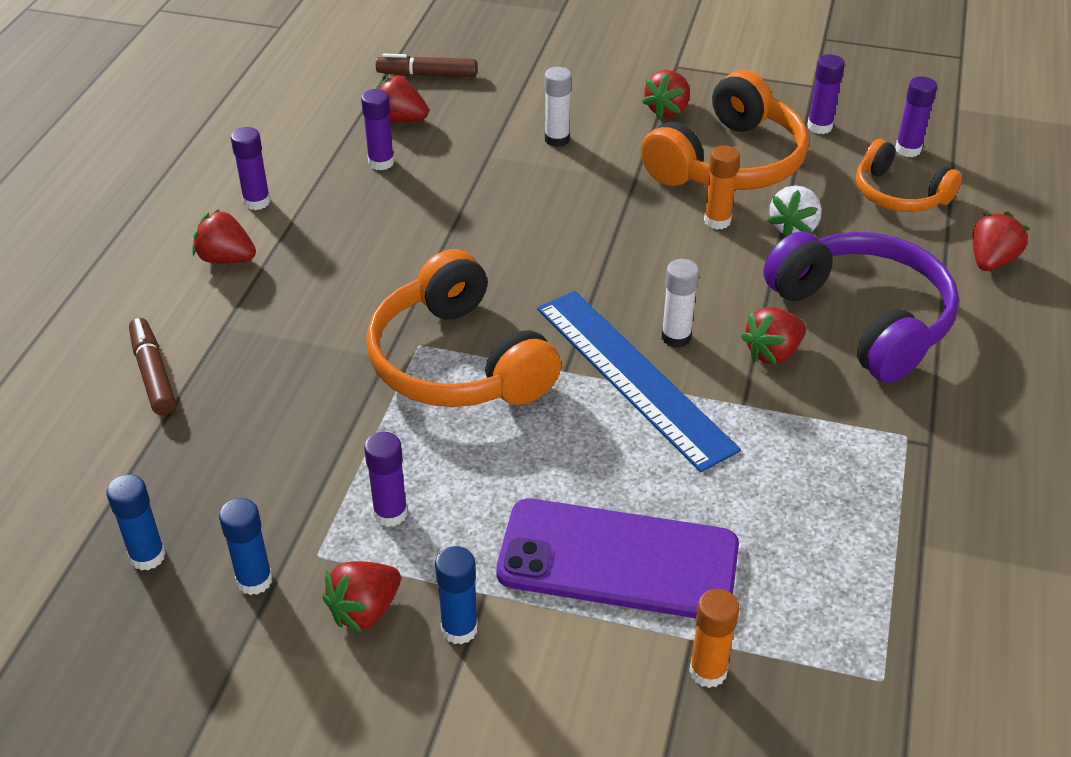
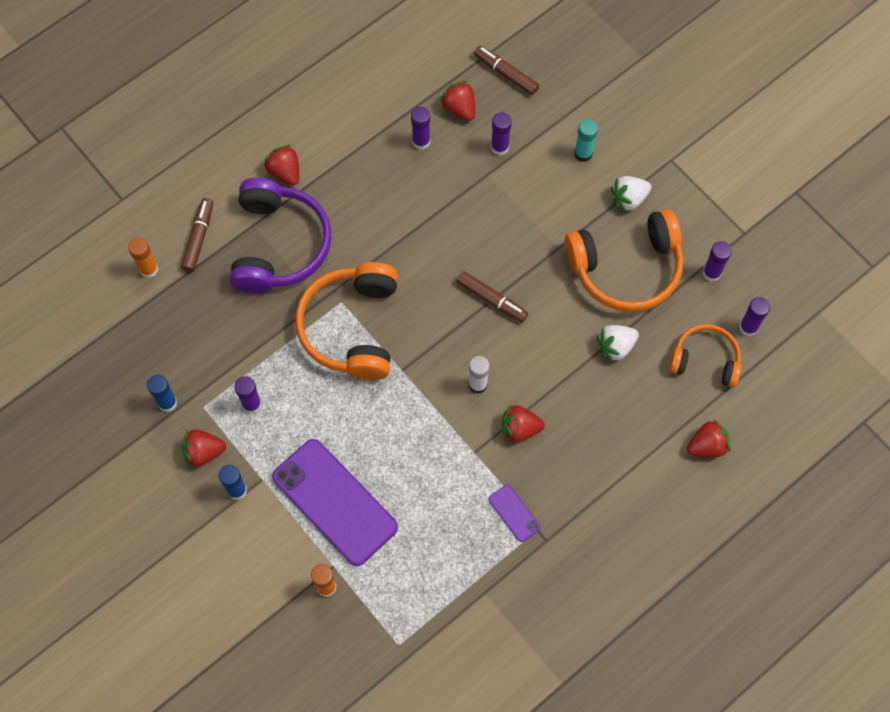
camera: 35 degrees right, 25 degrees up
blue glue stick [106,474,166,571] -> none
purple glue stick [231,127,270,210] -> purple glue stick moved to [491,112,512,155]
blue ruler [537,291,741,472] -> none
white glue stick [545,67,572,147] -> none
red strawberry [642,70,690,119] -> white strawberry [611,176,651,212]
orange glue stick [704,145,740,230] -> orange glue stick moved to [128,238,158,278]
purple headphones [764,232,959,383] -> purple headphones moved to [230,178,332,293]
orange headphones [856,139,962,212] -> orange headphones turned 120 degrees clockwise [669,324,742,388]
none -> brown marker [456,271,528,322]
none -> purple phone [488,485,541,542]
none -> turquoise glue stick [574,119,598,162]

